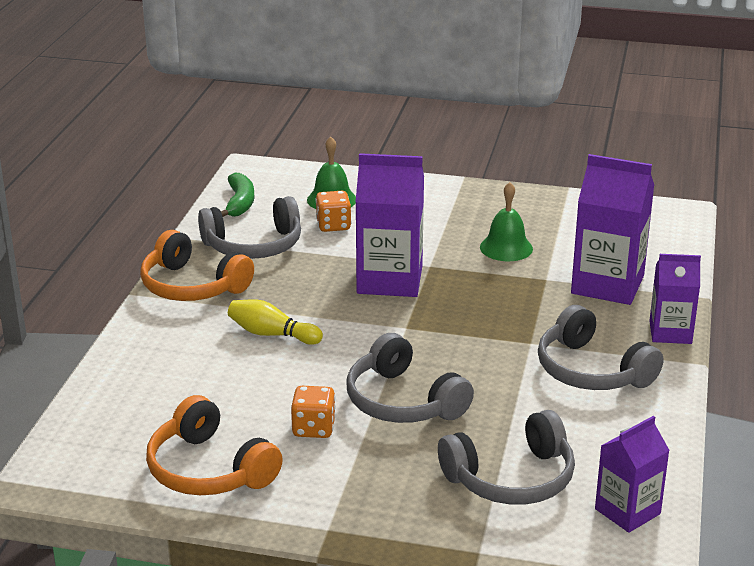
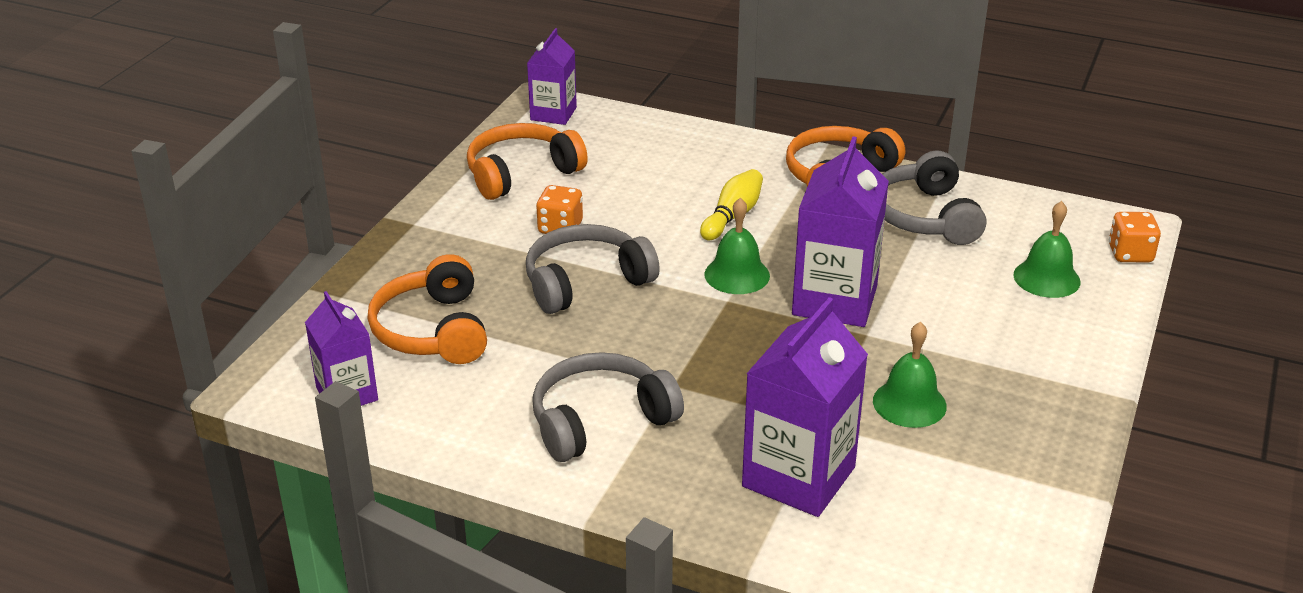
camera: 100 degrees right, 5 degrees up
green banana [221,172,255,217] -> none
orange dice [316,191,351,232] -> orange dice moved to [1109,212,1161,263]
grey headphones [438,410,575,505] -> orange headphones [368,254,487,364]
purple carton [649,254,701,344] -> purple carton moved to [527,28,577,125]
none -> green bell [704,198,770,294]

